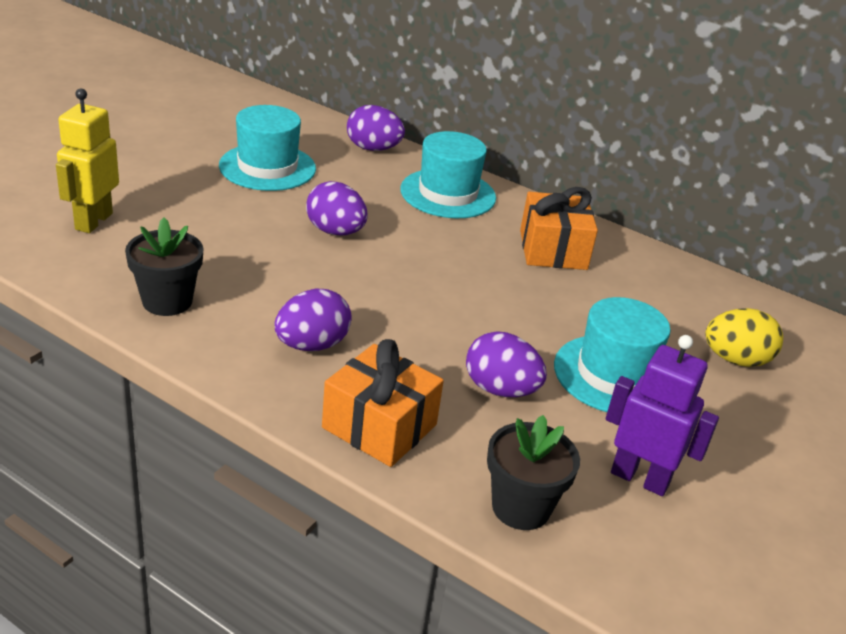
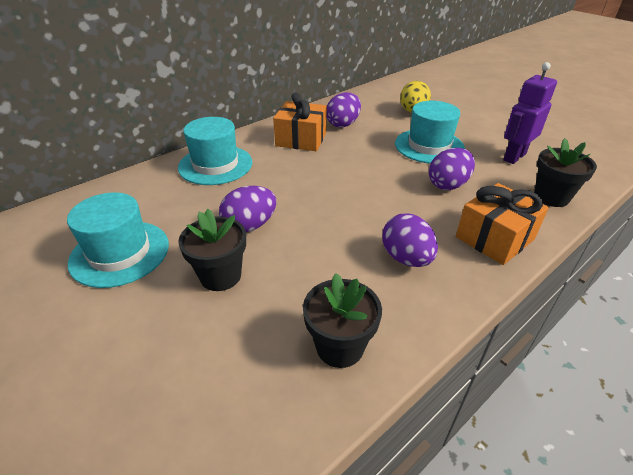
camera: 70 degrees left, 5 degrees up
yellow robot [56,88,119,233] -> none
purple egg [347,105,405,151] -> purple egg moved to [327,92,361,127]
none -> black flower pot [178,209,246,291]

